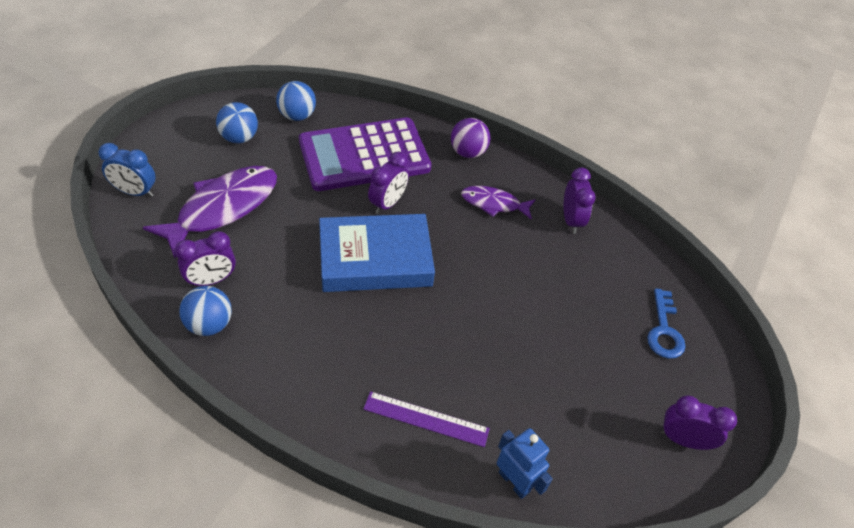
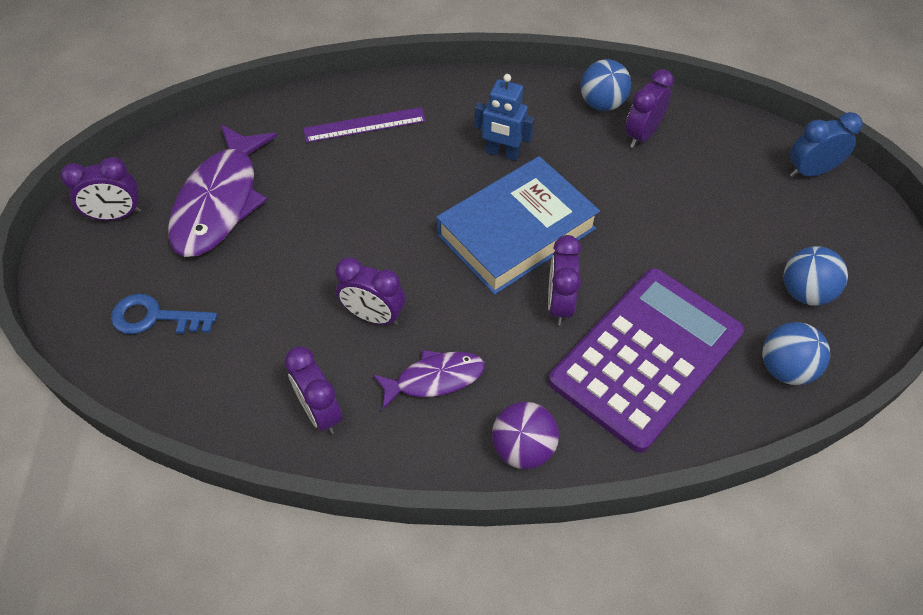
camera: 155 degrees right, 5 degrees up
purple fish [143,166,277,258] -> purple fish moved to [168,124,277,257]
blue robot [497,428,553,499] -> blue robot moved to [474,74,534,161]
blue key [647,288,686,359] -> blue key turned 60 degrees counterclockwise [111,294,217,334]
none -> purple clock [335,257,405,325]

